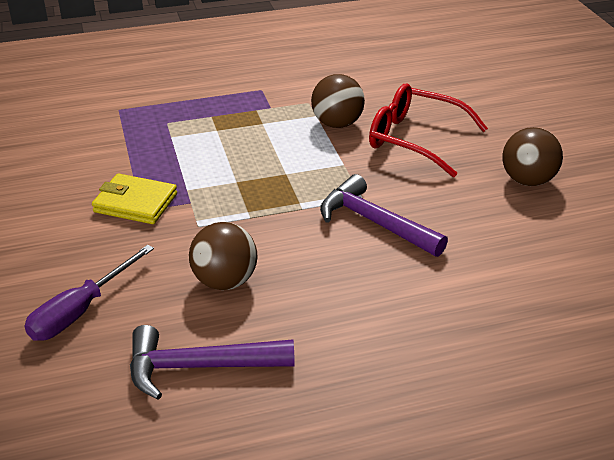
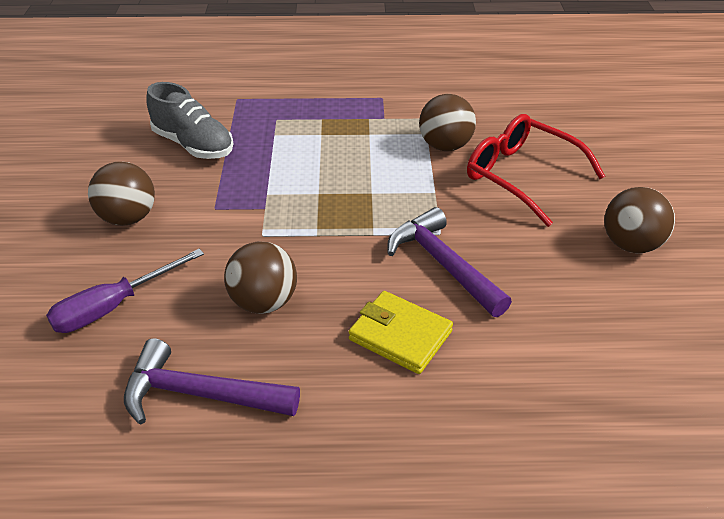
camera: 15 degrees right, 5 degrees up
yellow wallet [92,174,177,224] -> yellow wallet moved to [349,291,453,374]
none -> brown ball [88,162,155,226]
none -> grey shoe [146,82,233,159]

